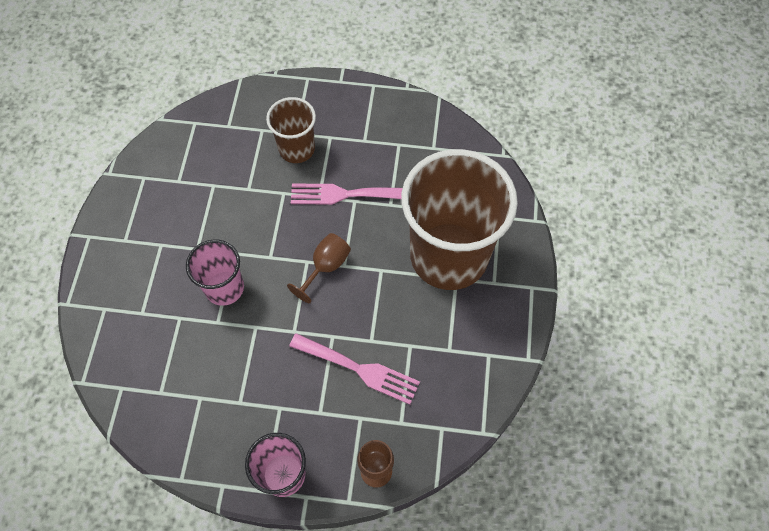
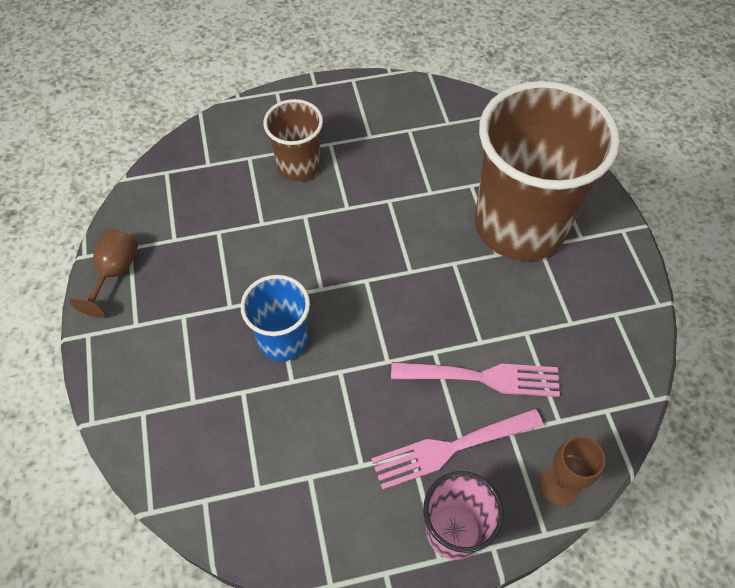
camera: 20 degrees left, 5 degrees down
pink cup [186,240,244,306] -> blue cup [241,275,310,361]
brown goblet [287,233,351,303] -> brown goblet moved to [69,229,138,318]
pink fork [291,184,403,205] -> pink fork moved to [371,408,543,490]

